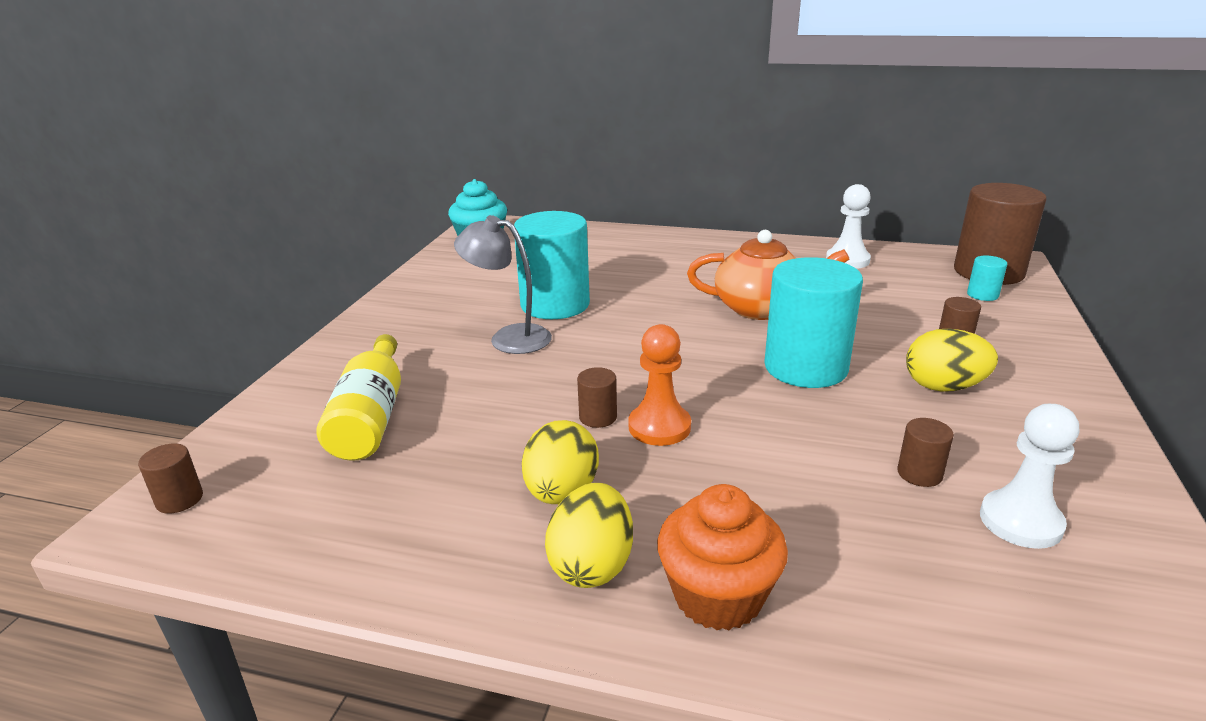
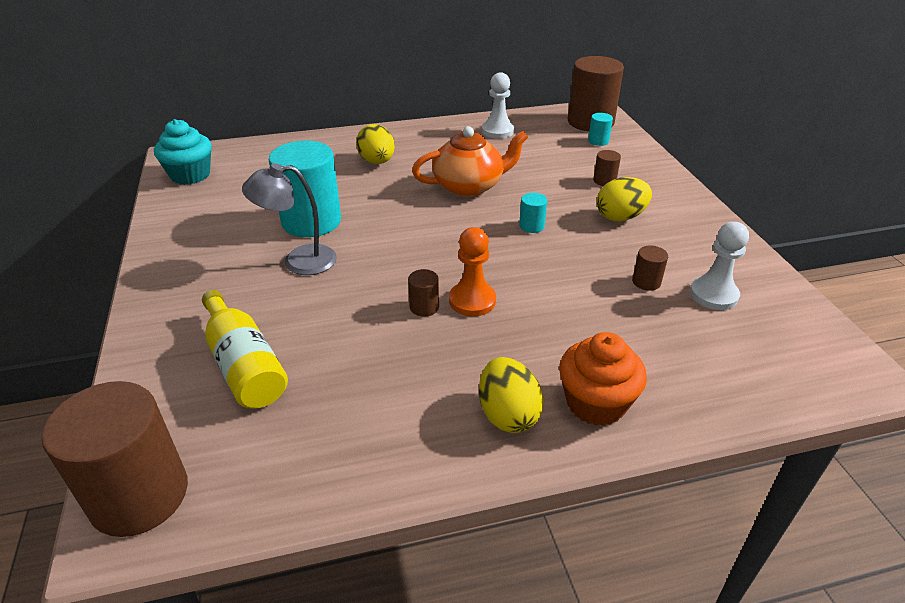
camera: 30 degrees left, 10 degrees up
brown cylinder [138,443,203,514] -> brown cylinder [42,381,188,537], size x2.37
yellow egg [522,420,599,504] -> yellow egg moved to [356,124,395,164]
turquoise cylinder [764,257,863,388] -> turquoise cylinder [519,193,547,233], size x0.42

